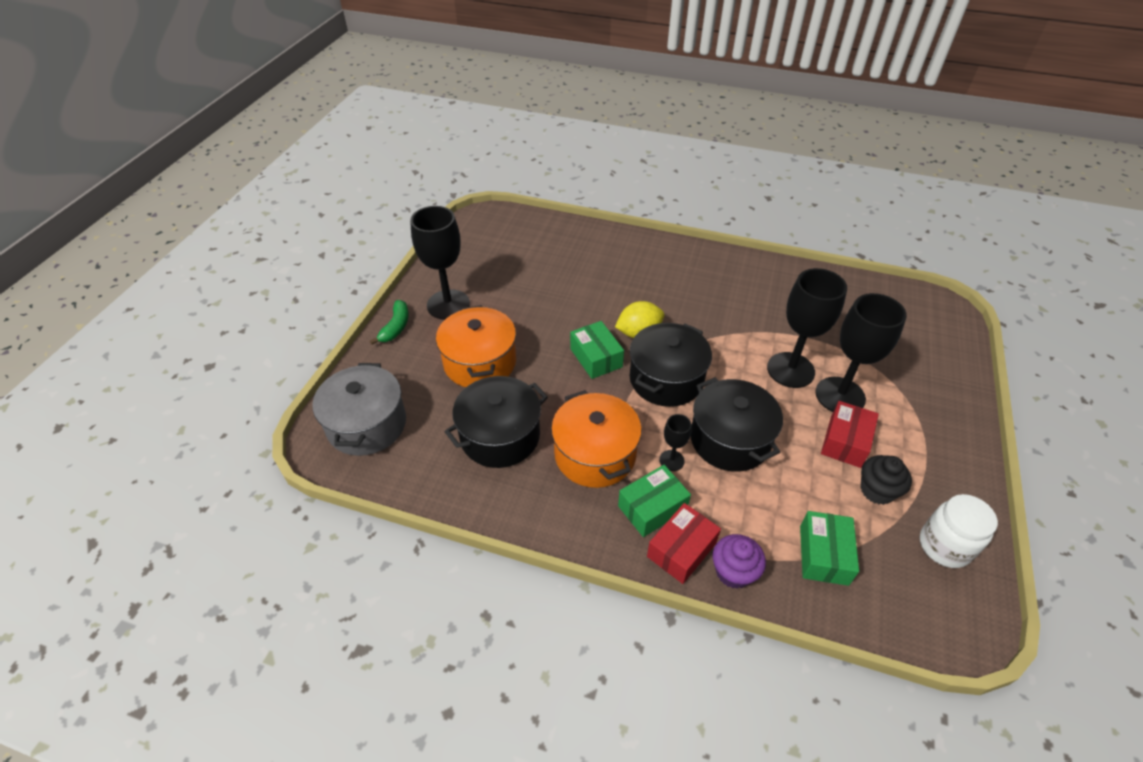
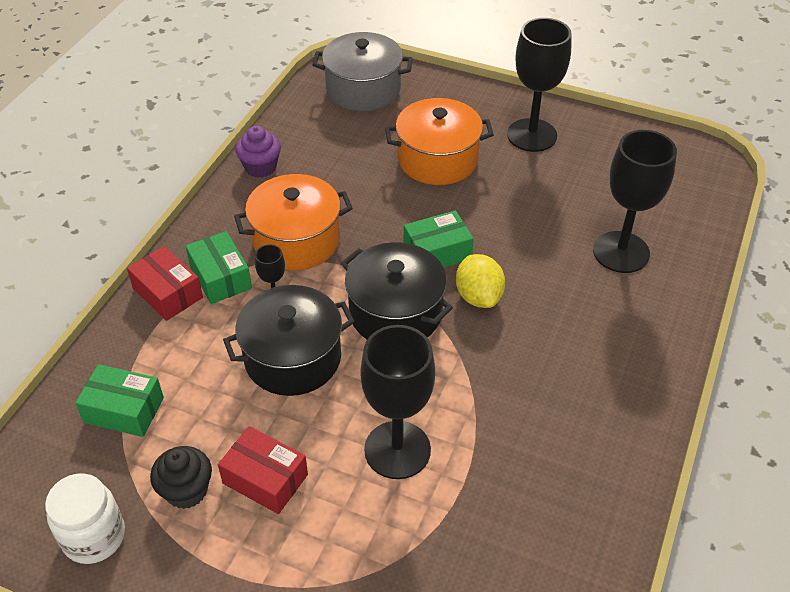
camera: 95 degrees right, 0 degrees up
green banana [370,300,409,345] -> none
black pot [445,376,548,468] -> none
purple cupcake [713,534,766,589] -> purple cupcake moved to [235,126,281,178]
black goblet [815,293,907,412] -> black goblet moved to [593,130,677,273]

